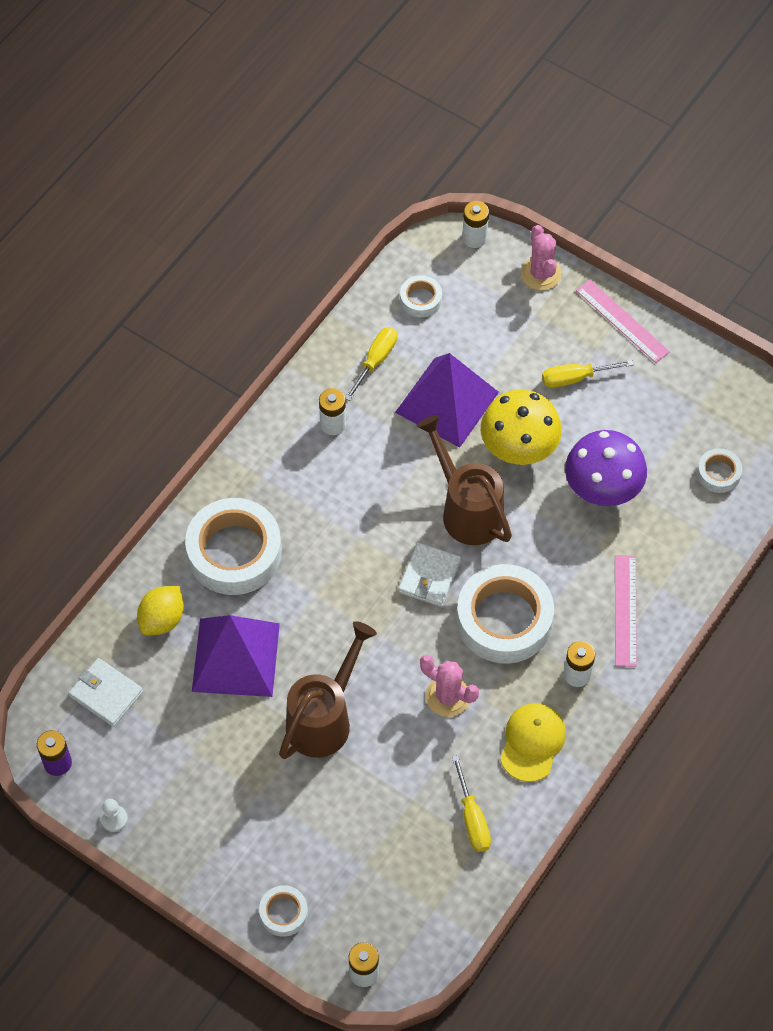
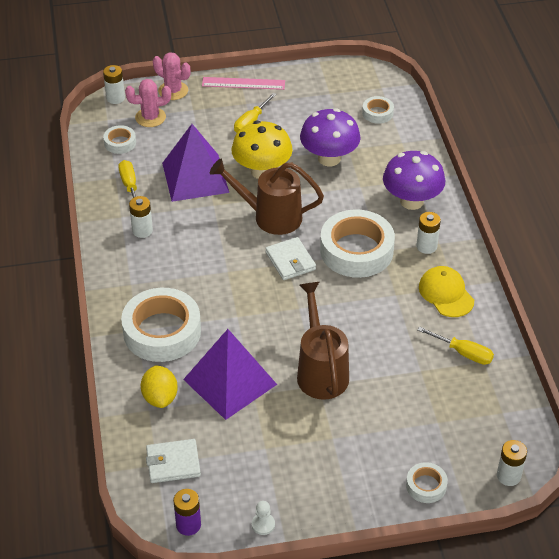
camera: 45 degrees left, 15 degrees down
pink cactus [420,654,479,717] -> pink cactus moved to [125,79,171,127]
pink ruler [615,555,637,667] -> purple mushroom [383,151,445,210]

